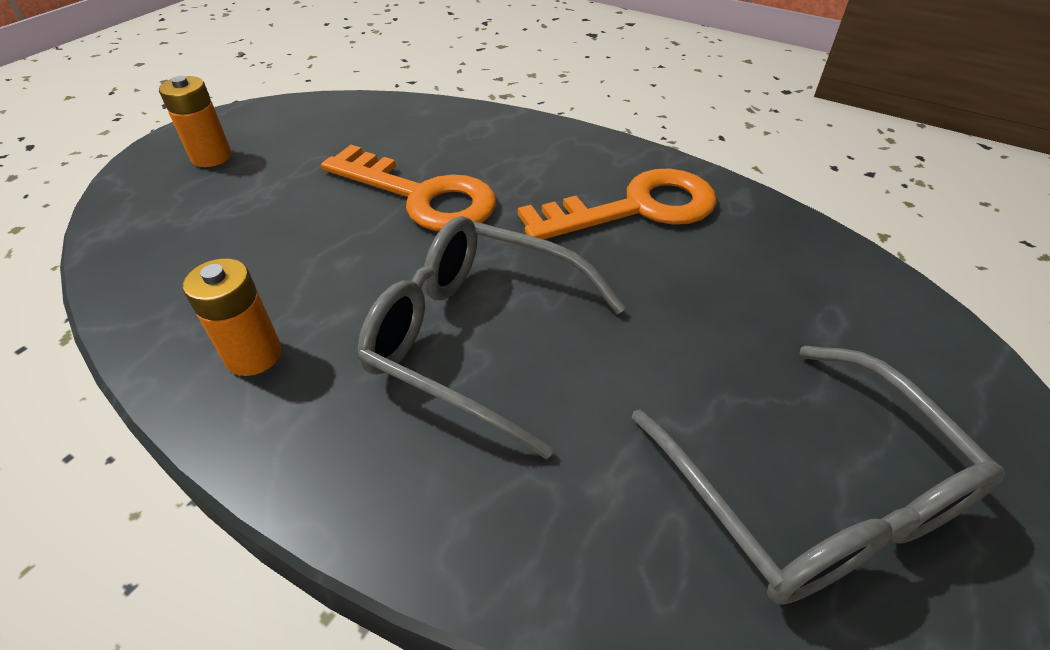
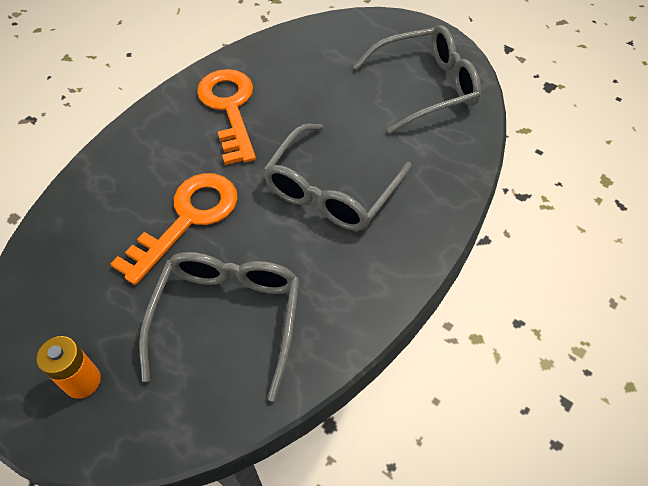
camera: 85 degrees left, 10 degrees up
orange battery [183,258,282,376] -> none
none -> grey glasses [139,252,300,402]

